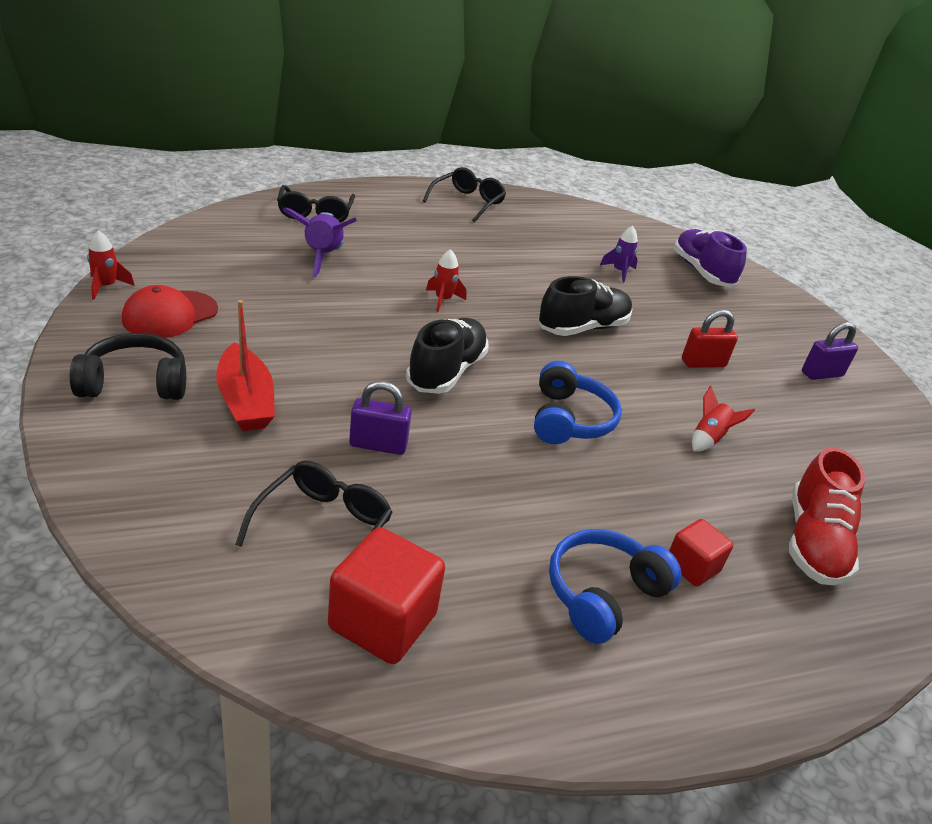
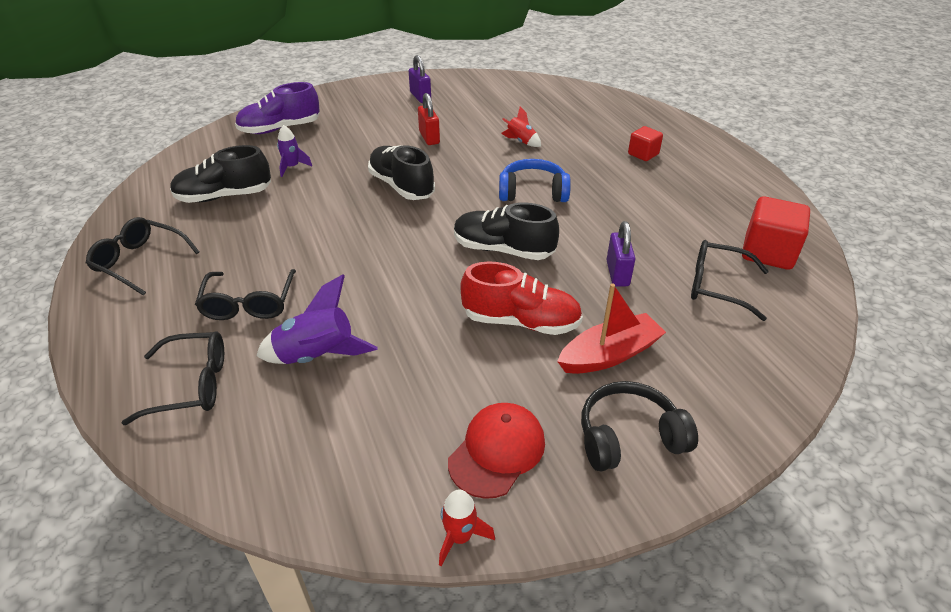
camera: 90 degrees left, 5 degrees up
black headphones [69,333,186,400] -> black headphones turned 90 degrees clockwise [581,381,698,472]
red cap [122,285,218,338] -> red cap turned 90 degrees counterclockwise [448,403,545,499]
red rocket [426,249,466,312] -> none
blue headphones [549,529,681,644] -> none
red shoe [789,447,865,585] -> red shoe moved to [460,261,583,335]
none -> black shoe [170,145,271,203]
none -> black glasses [195,269,296,320]

